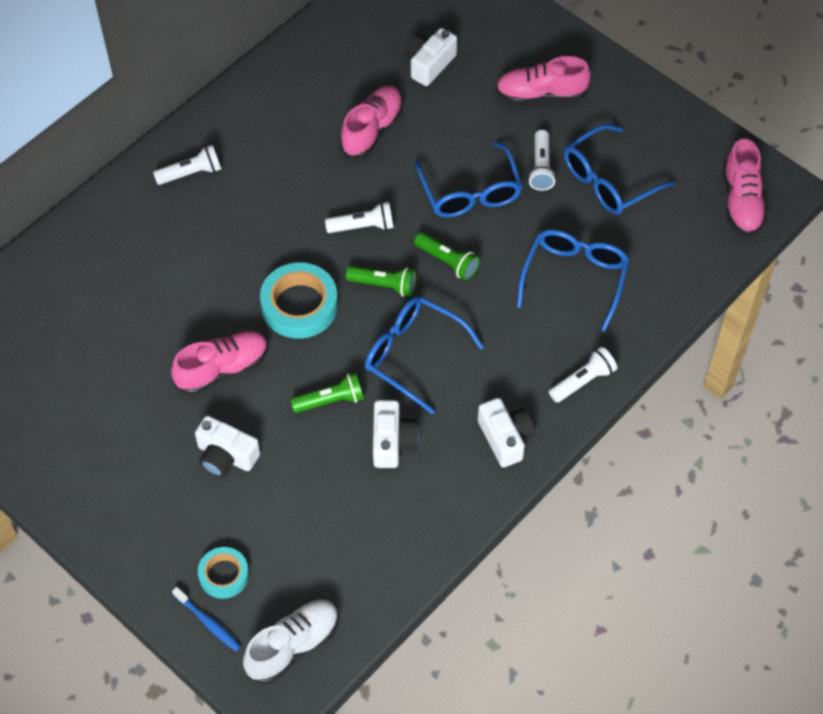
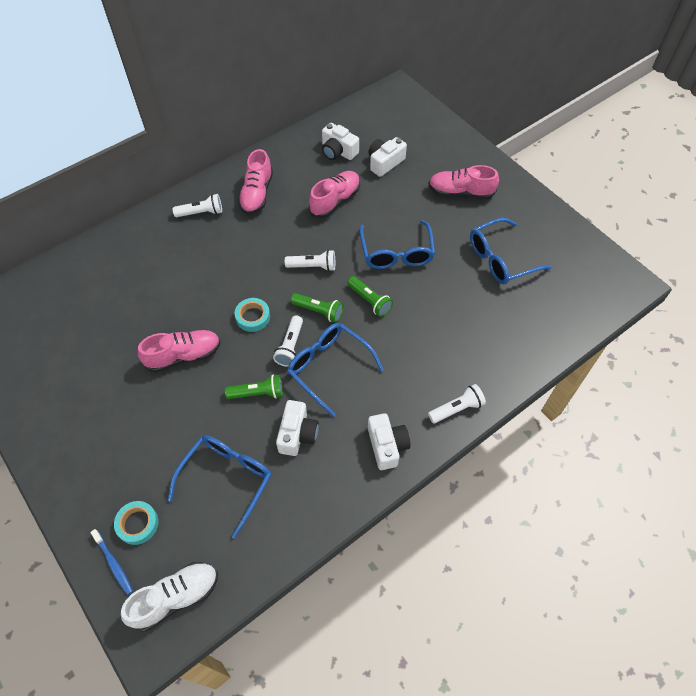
camera: 10 degrees right, 0 degrees up
white camera [195,416,260,477] -> white camera moved to [322,123,359,160]
turquoise tape [260,263,338,339] -> turquoise tape [235,298,270,332], size x0.60
blue glasses [517,229,630,332] -> blue glasses moved to [168,435,272,538]
white flashlight [528,130,556,191] -> white flashlight moved to [273,316,303,367]
pink shoe [723,139,767,236] -> pink shoe moved to [238,149,273,215]

